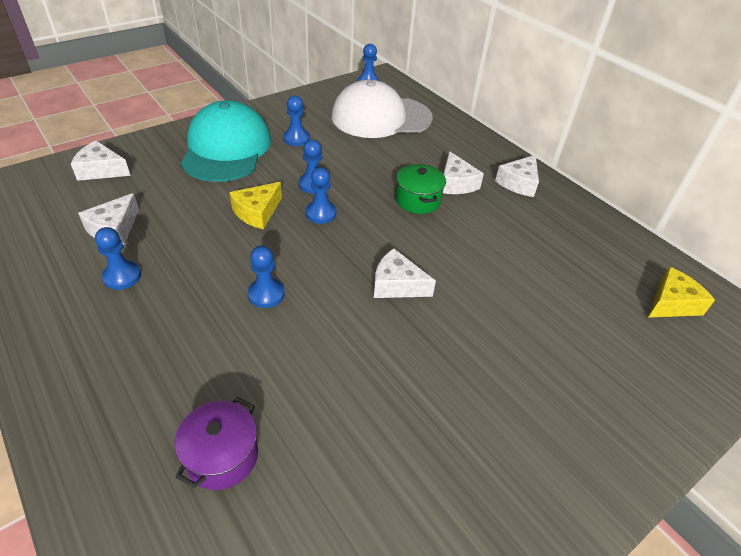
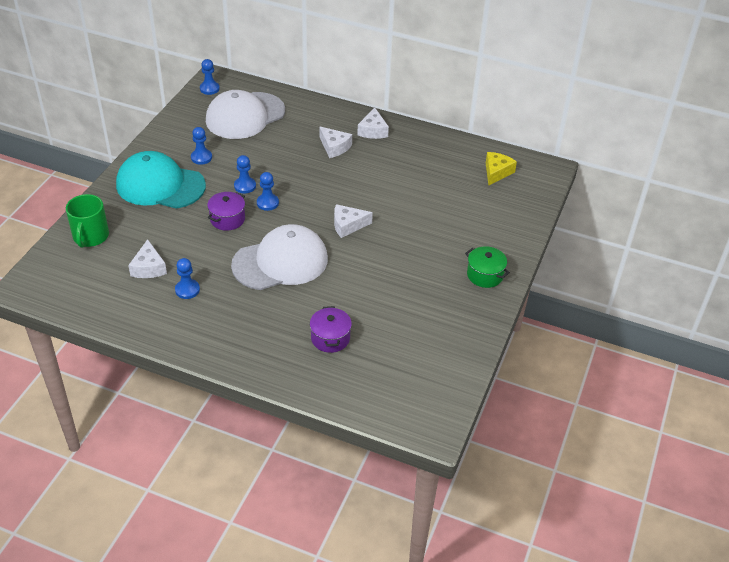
camera: 30 degrees left, 0 degrees up
white cheese [71,141,131,181] -> green mug [66,194,109,248]
turquoise cap [180,100,271,182] -> turquoise cap turned 45 degrees counterclockwise [116,151,206,209]
yellow cheese [229,182,282,229] -> purple pot [207,192,245,231]
blue pawn [248,246,285,308] -> white cap [231,224,328,290]
green pot [396,164,446,214] -> green pot moved to [465,246,510,288]

